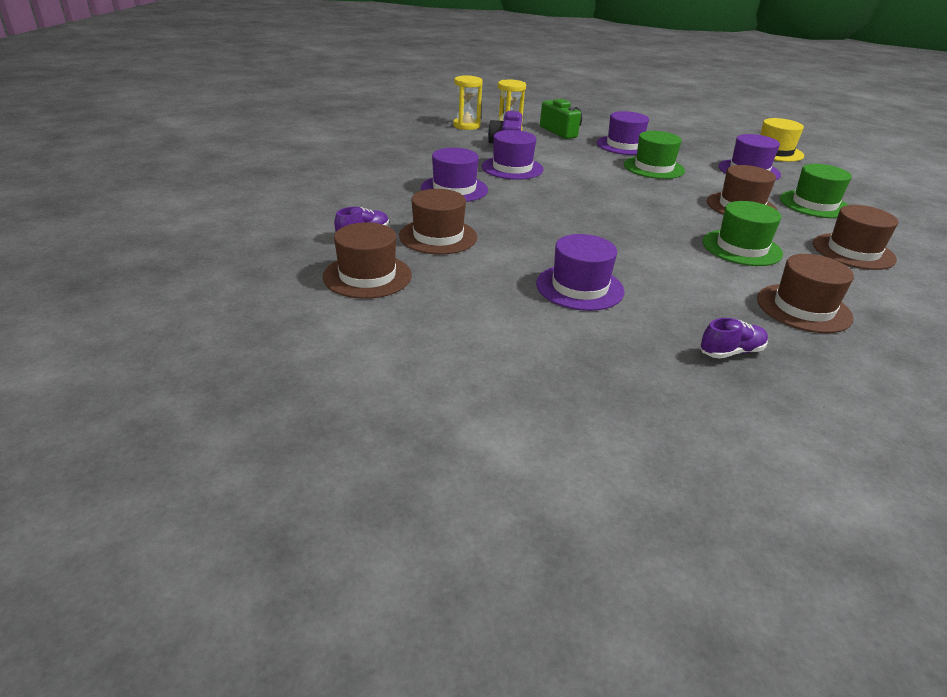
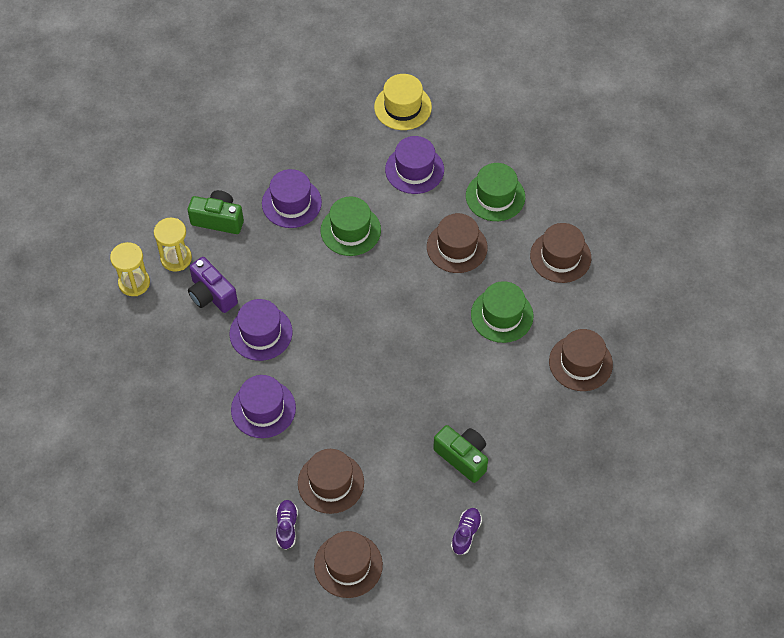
camera: 45 degrees left, 25 degrees up
purple hat [536,234,625,311] -> green camera [433,425,488,483]
purple shoe [700,318,768,358] -> purple shoe moved to [451,508,482,555]

